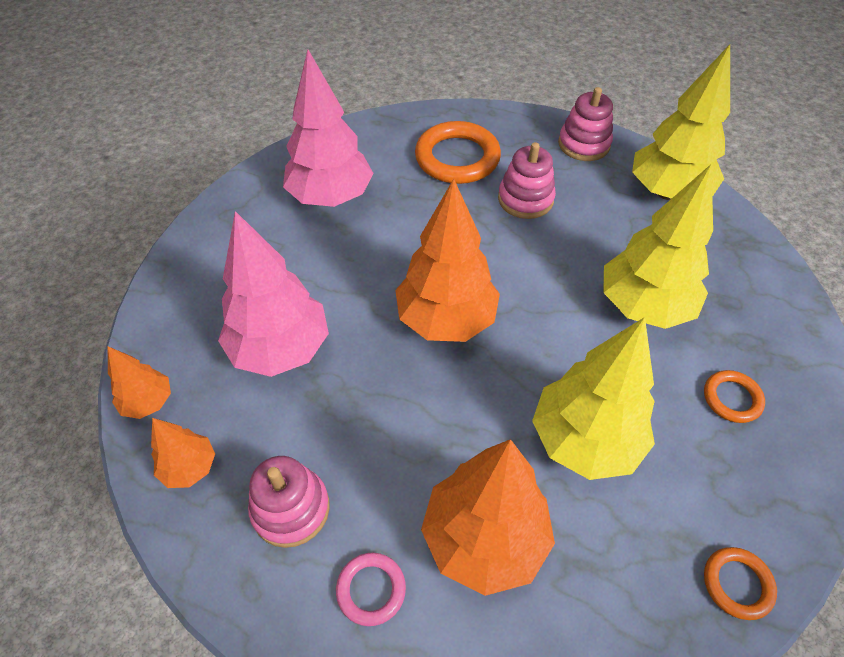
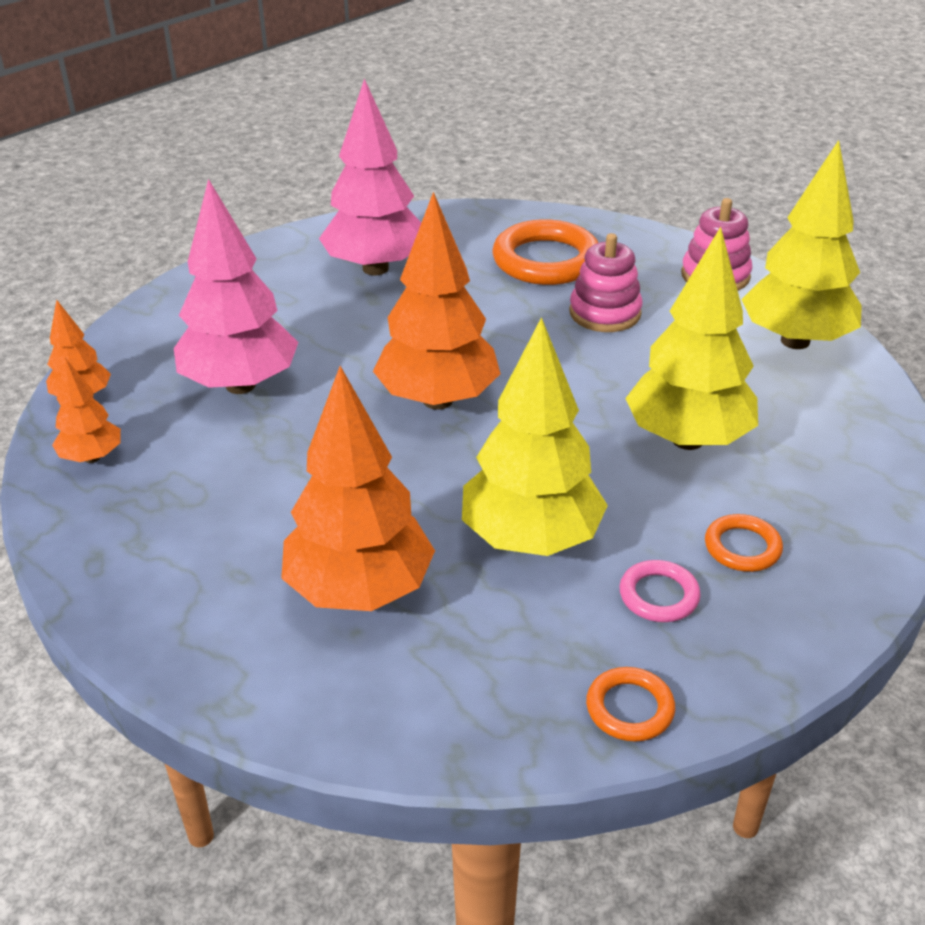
camera: 20 degrees right, 15 degrees down
pink stacking toy [248,456,330,548] -> none
pink ring [336,553,406,626] -> pink ring moved to [620,560,701,622]

